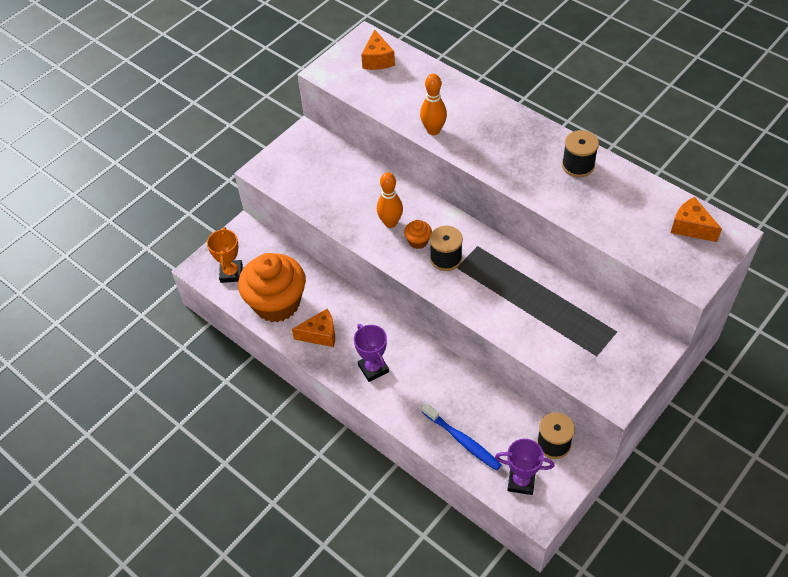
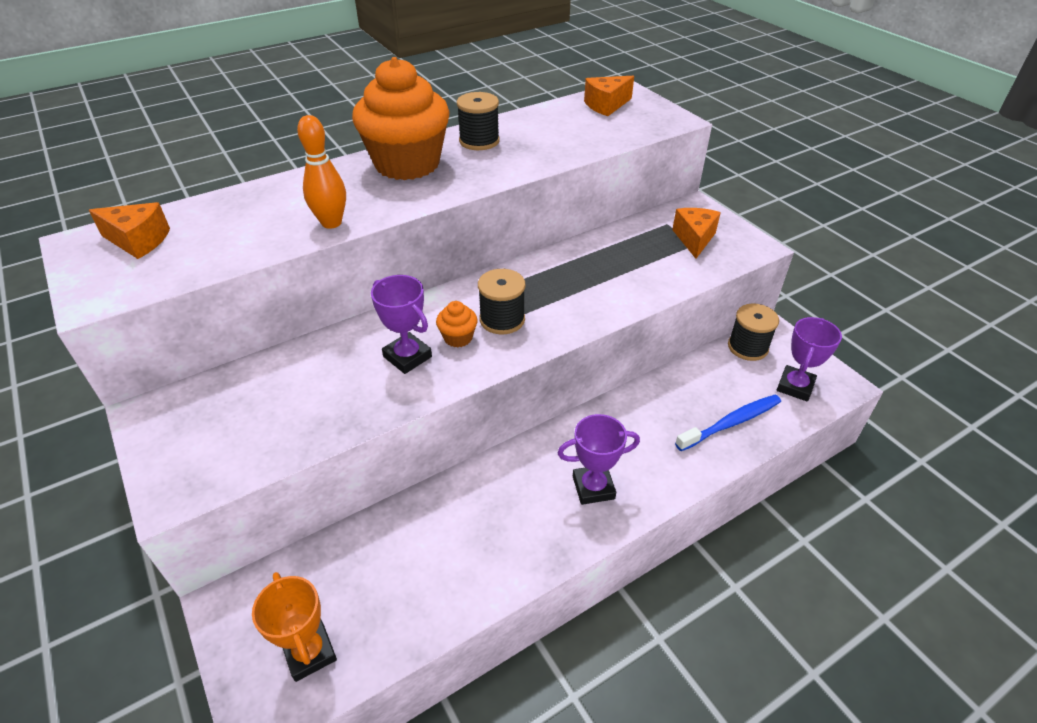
camera: 75 degrees left, 10 degrees down
orange trophy [207,227,243,283] -> orange trophy turned 45 degrees clockwise [252,572,337,682]
orange cupcake [238,253,306,322] -> orange cupcake moved to [352,57,449,180]
orange cheese [292,309,335,347] -> orange cheese moved to [672,208,721,259]
orange bowling pin [377,172,403,228] -> purple trophy [371,275,432,374]

